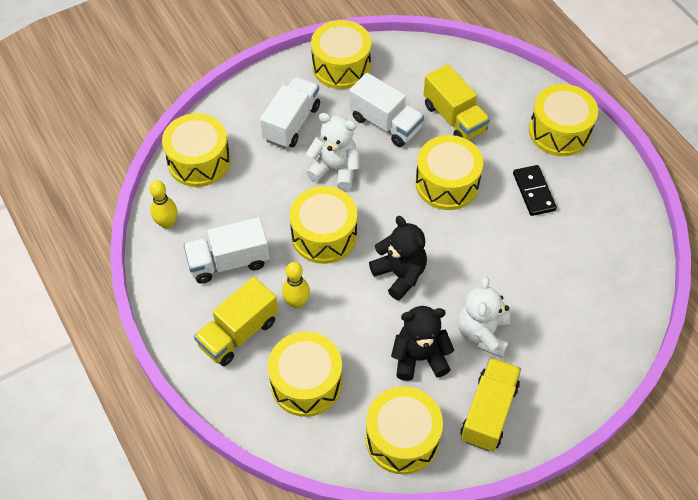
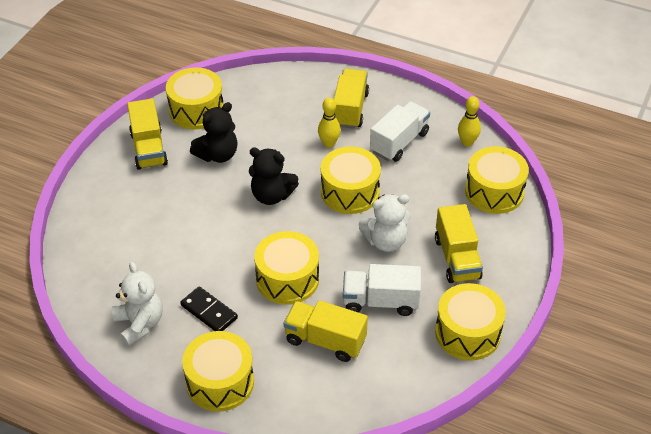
camera: 145 degrees right, 10 degrees down
white truck [260,77,320,148] -> yellow truck [435,204,483,283]
yellow drum [268,332,342,417] -> none
white teddy bear [458,276,510,357] -> white teddy bear moved to [112,262,163,347]

